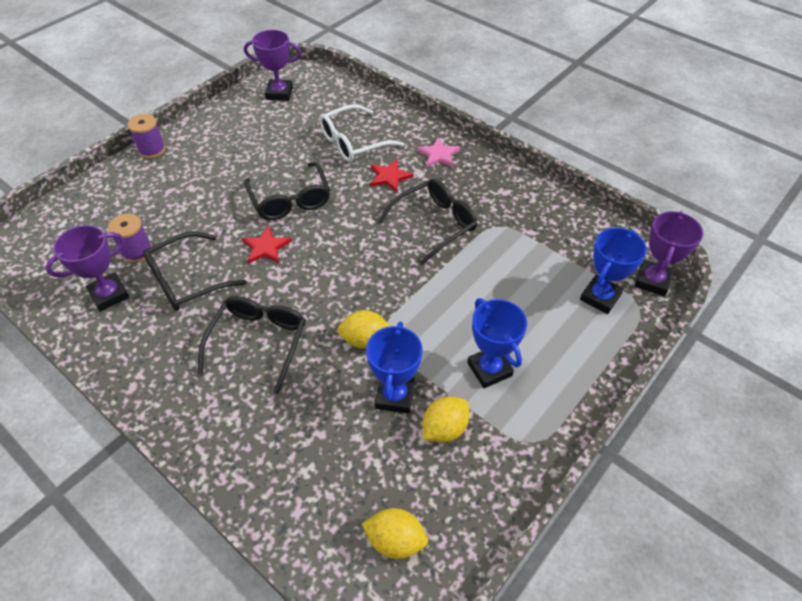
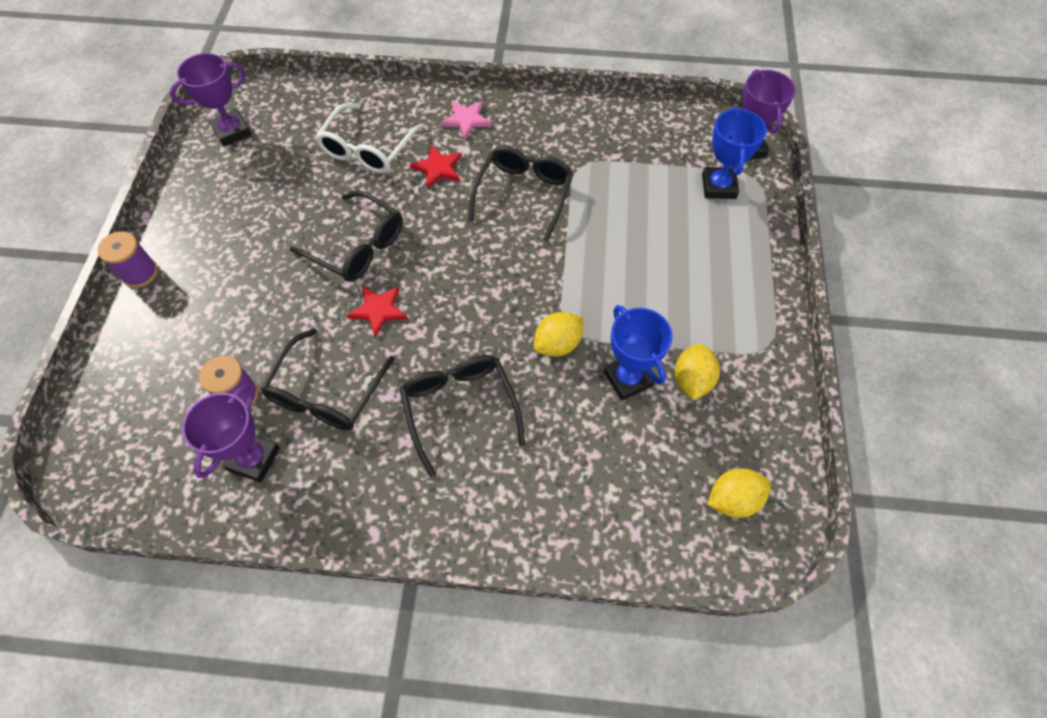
camera: 35 degrees left, 10 degrees up
blue trophy [467,298,527,388] -> none

